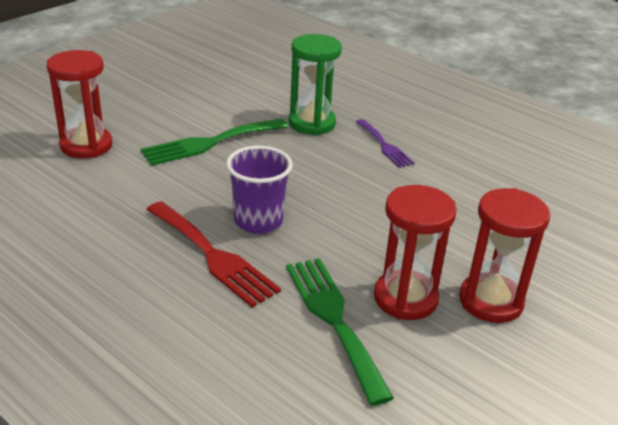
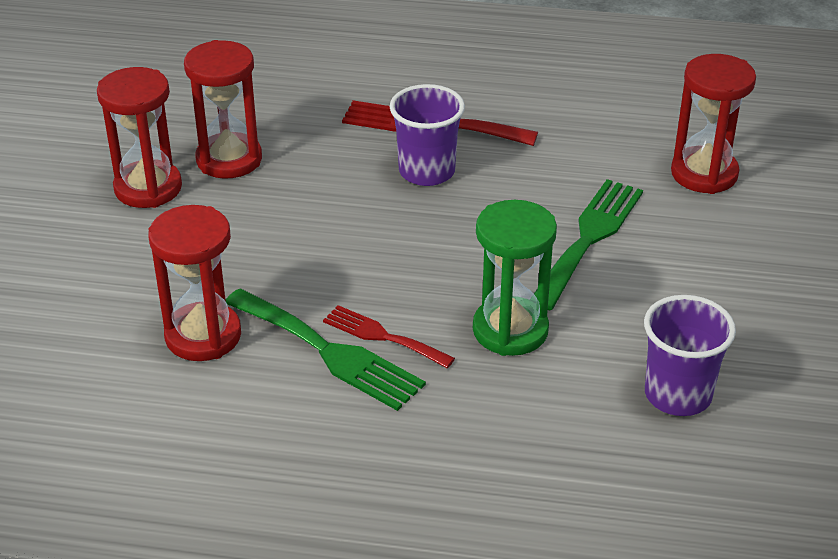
camera: 150 degrees right, 5 degrees up
green fork [286,258,394,406] -> green fork moved to [225,288,426,411]
purple fork [356,119,414,168] -> red fork [323,305,455,368]
none -> red hourglass [149,205,241,361]
none -> purple cup [644,295,736,416]

